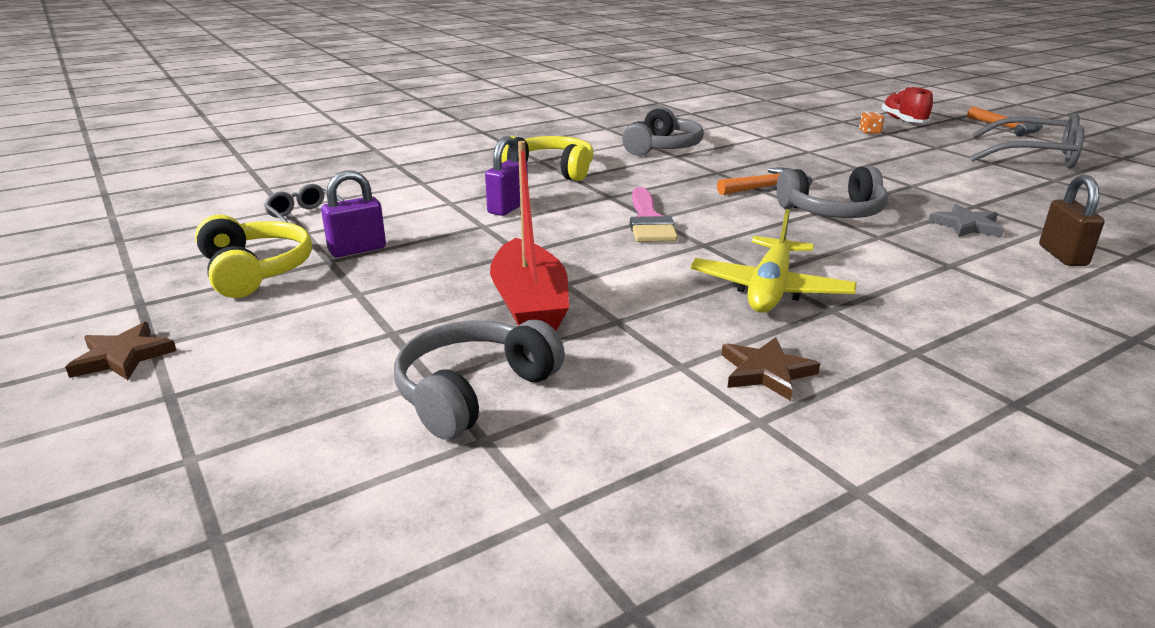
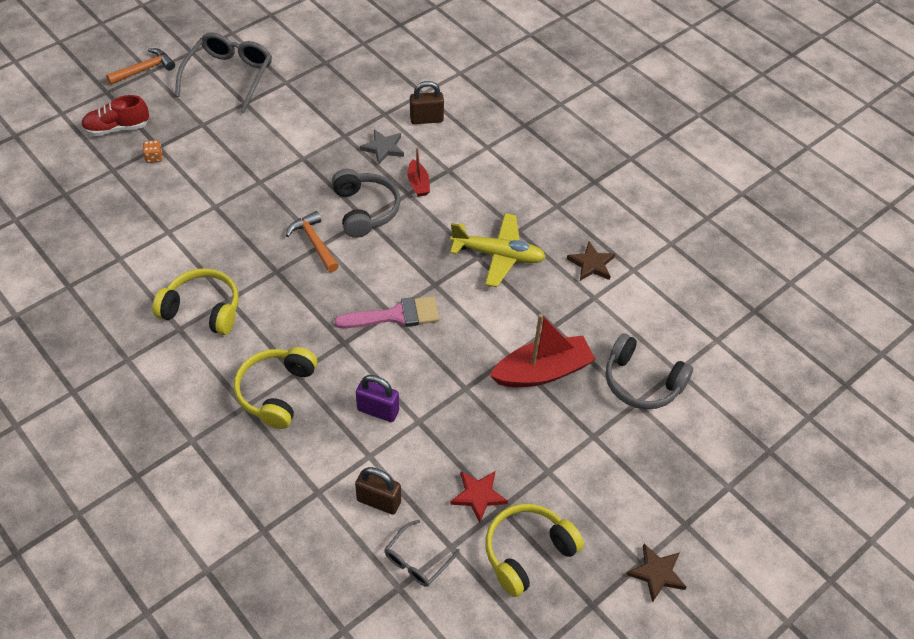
camera: 100 degrees left, 25 degrees up
purple padlock [321,170,386,257] -> red star [450,471,508,523]
grey headphones [622,107,704,156] -> yellow headphones [152,268,238,335]
none -> brown padlock [355,467,401,515]
none -> red boat [407,147,430,197]

